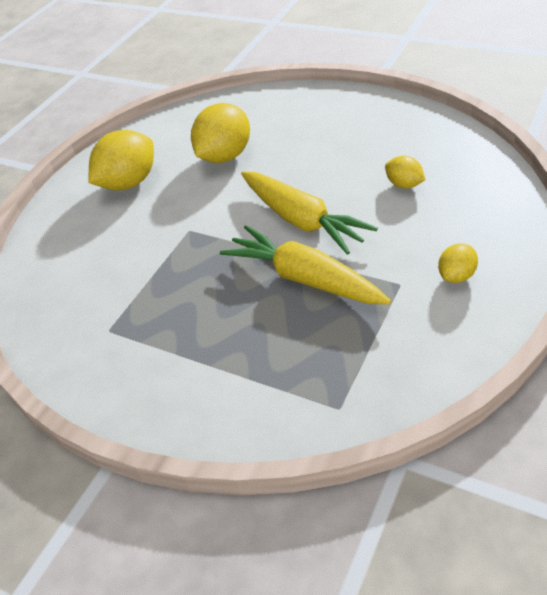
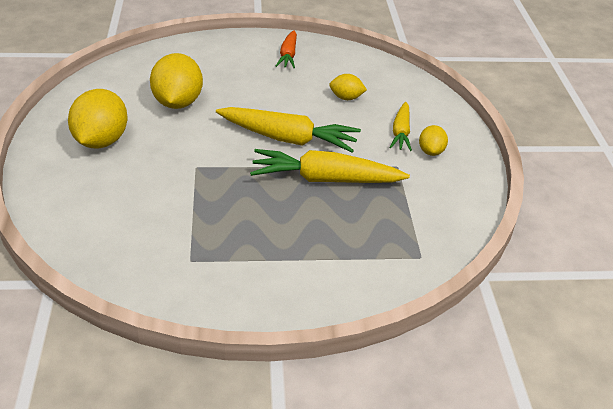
camera: 40 degrees left, 5 degrees down
none -> orange carrot [276,30,297,68]
none -> yellow carrot [389,102,412,151]

